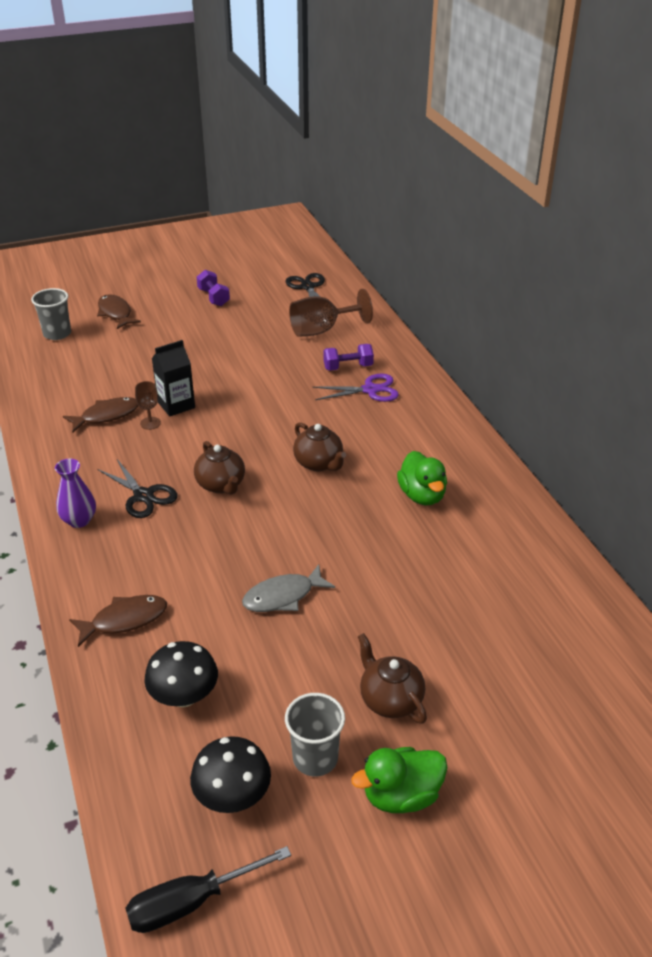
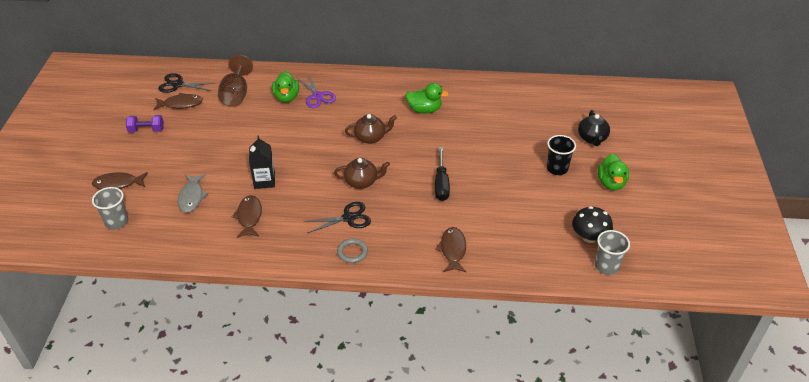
camera: 65 degrees left, 5 degrees up
purple vase [55,459,96,528] -> grey ring [337,238,368,263]
black screwdriver [126,846,291,933] -> black screwdriver moved to [435,147,450,201]
brown goblet [135,381,161,430] -> none
black mushroom [144,641,218,707] -> none
grey fish [242,564,335,612] -> grey fish moved to [178,174,208,213]
grey cup [285,693,345,777] -> grey cup moved to [595,230,630,275]
purple scissors [312,374,399,402] -> purple scissors turned 135 degrees clockwise [296,75,336,108]
purple dumbbell [323,344,374,371] -> green duck [272,71,299,103]
brown teapot [358,633,427,724] -> black cup [547,135,576,175]
none -> brown fish [153,93,203,110]
none -> black teapot [578,110,610,146]

